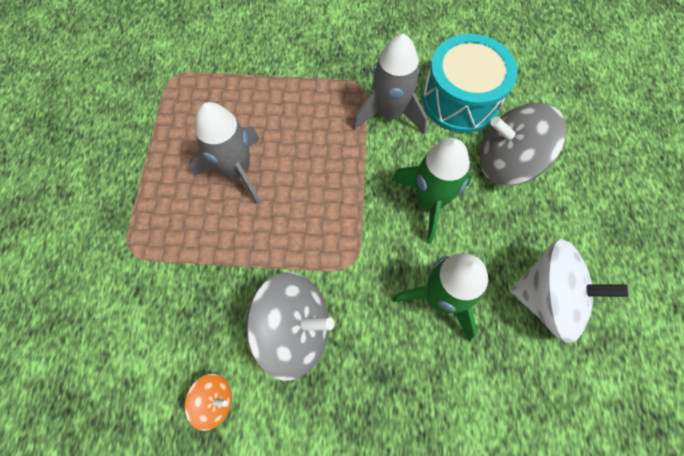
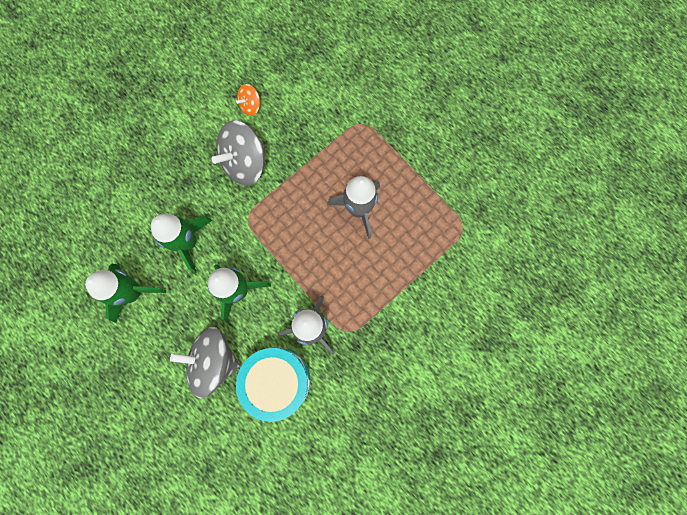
camera: 135 degrees right, 10 degrees up
grey spinning top [480,103,567,185] -> grey spinning top turned 135 degrees counterclockwise [170,327,240,398]
white spinning top [510,239,628,343] -> green rocket [85,264,166,323]

